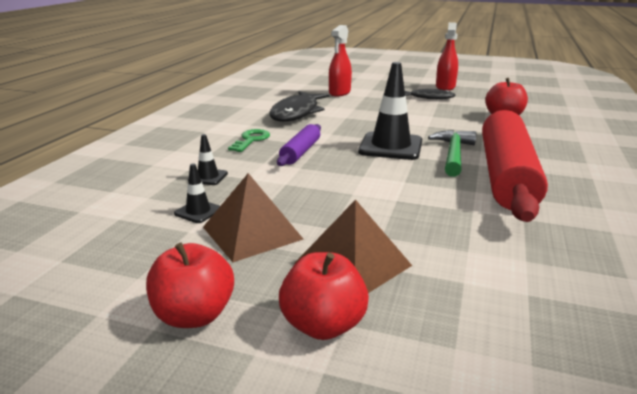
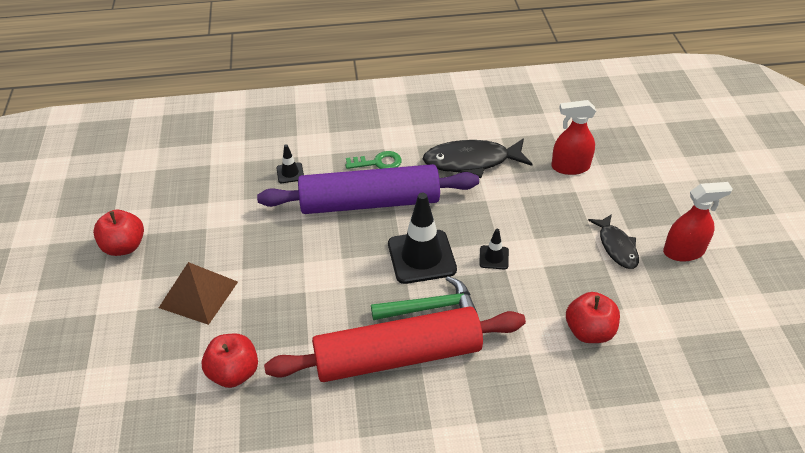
camera: 65 degrees right, 20 degrees up
black traffic cone [174,163,220,223] -> black traffic cone moved to [479,229,509,269]
brown pyramid [203,173,304,262] -> none
purple rolling pin [277,124,321,166] -> purple rolling pin [257,164,479,214], size x2.12
red apple [279,252,369,340] -> red apple moved to [201,334,258,388]

